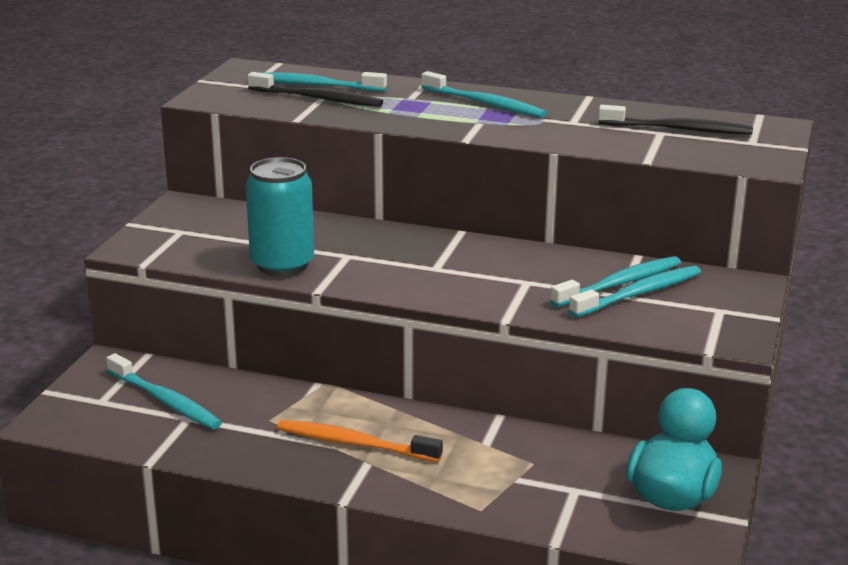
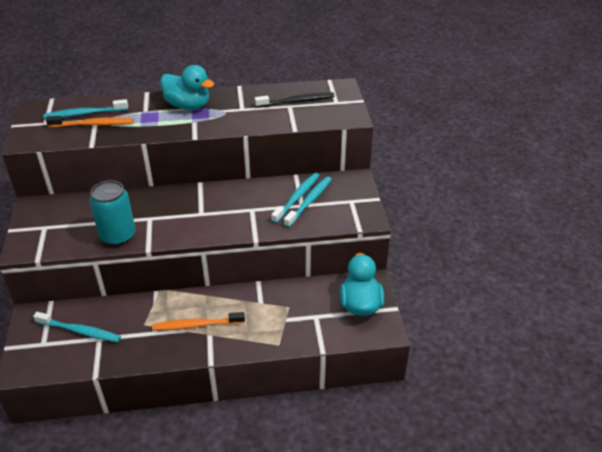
camera: 25 degrees left, 15 degrees up
black toothbrush [248,72,383,107] -> orange toothbrush [46,116,134,127]
turquoise toothbrush [421,71,547,118] -> turquoise duck [160,65,214,110]

